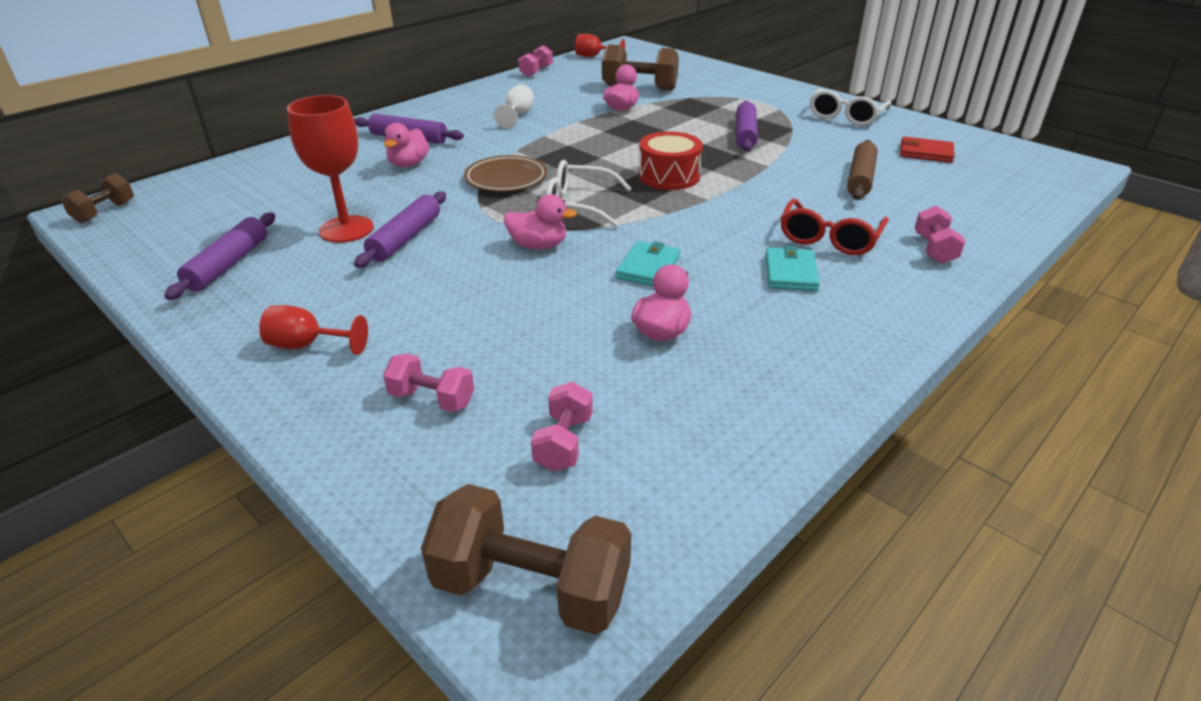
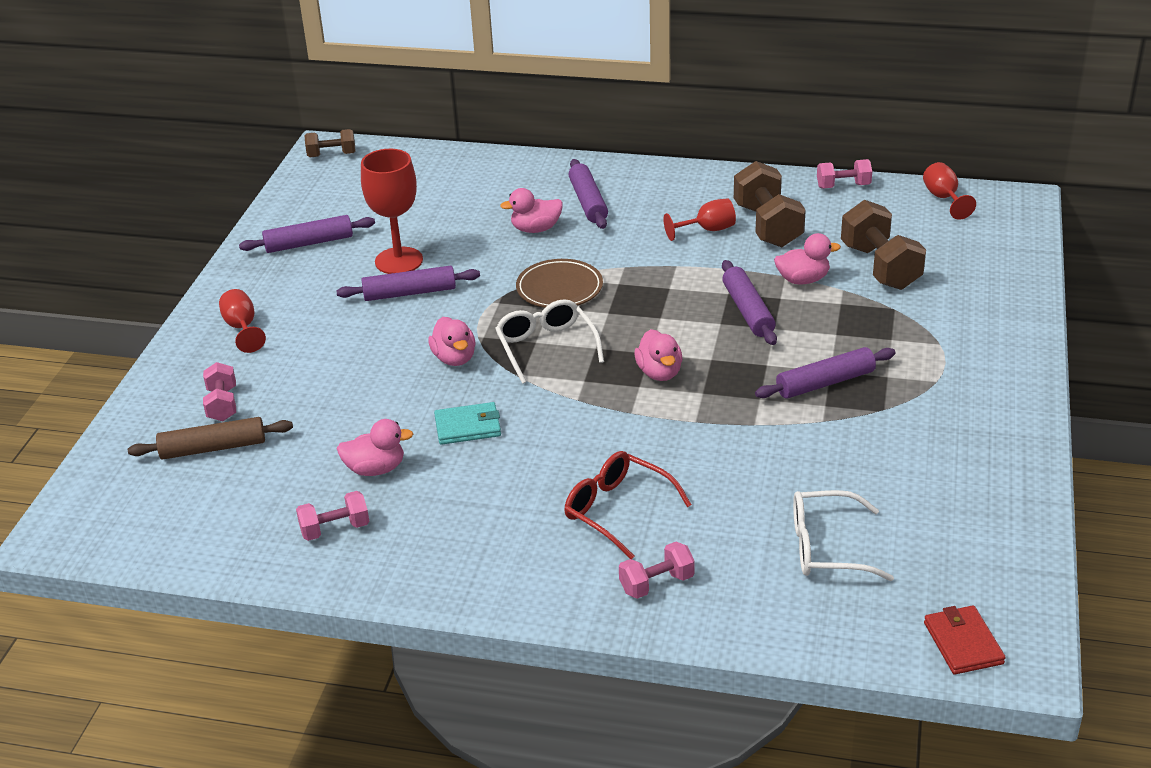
camera: 60 degrees right, 0 degrees up
brown dumbbell [421,484,631,635] -> brown dumbbell moved to [734,161,806,247]
white goblet [494,84,534,129] -> red goblet [664,198,736,241]
pink dumbbell [531,382,593,472] -> pink dumbbell moved to [296,491,369,541]
red drum [639,131,703,190] -> pink duck [634,329,682,381]
turquoise wallet [765,246,820,291] -> none
red glasses [781,199,889,255] -> red glasses turned 45 degrees clockwise [564,451,692,559]
white glasses [810,88,891,126] -> white glasses moved to [793,490,894,581]
brown rolling pin [847,140,878,200] -> brown rolling pin moved to [128,417,293,460]
red wallet [900,137,955,163] -> red wallet moved to [924,605,1006,675]
none -> purple rolling pin [722,260,777,345]

